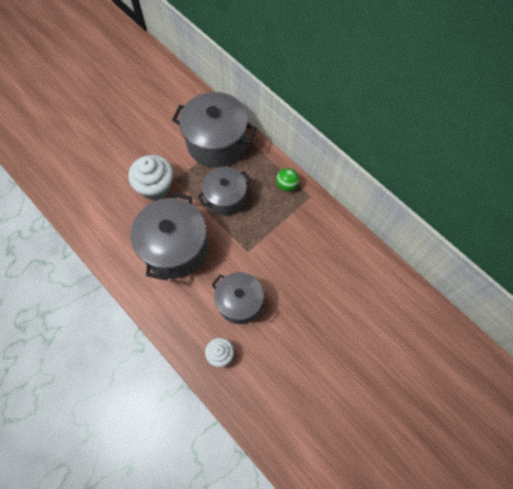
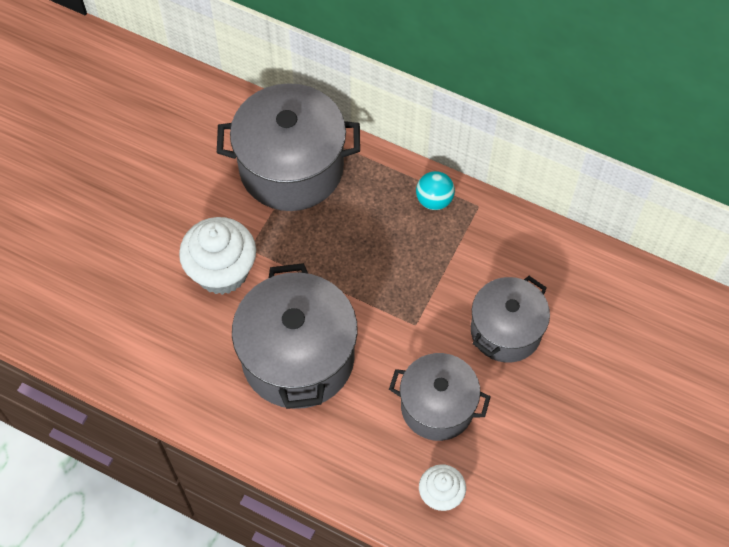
camera: 20 degrees left, 5 degrees down
grey pot [197,167,251,216] -> grey pot moved to [471,276,550,363]
green ball [276,168,299,191] -> turquoise ball [416,171,455,210]

